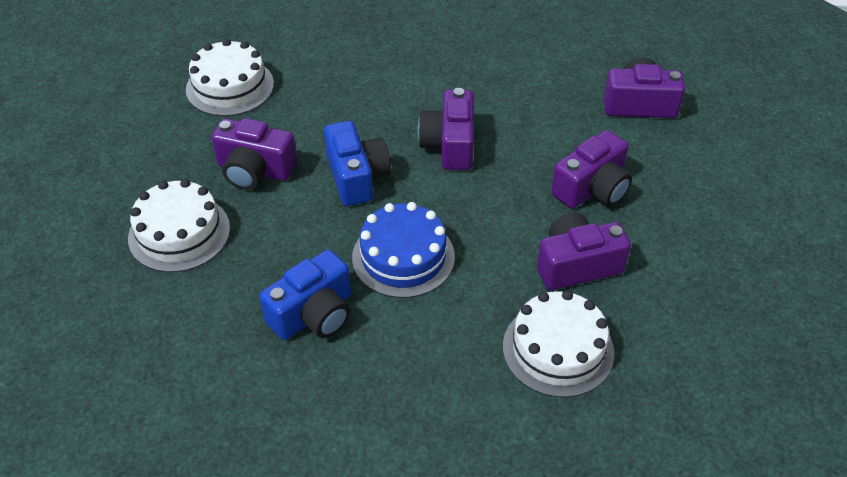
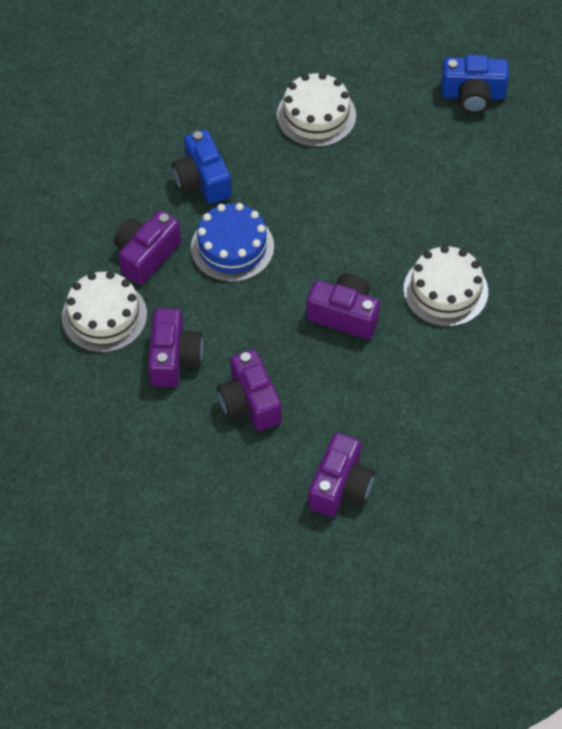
camera: 110 degrees right, 10 degrees up
white cake [186,39,274,116] -> white cake moved to [403,245,488,327]
purple camera [212,118,297,190] -> purple camera moved to [114,210,181,285]
blue camera [324,121,391,206] -> blue camera moved to [441,55,509,113]

